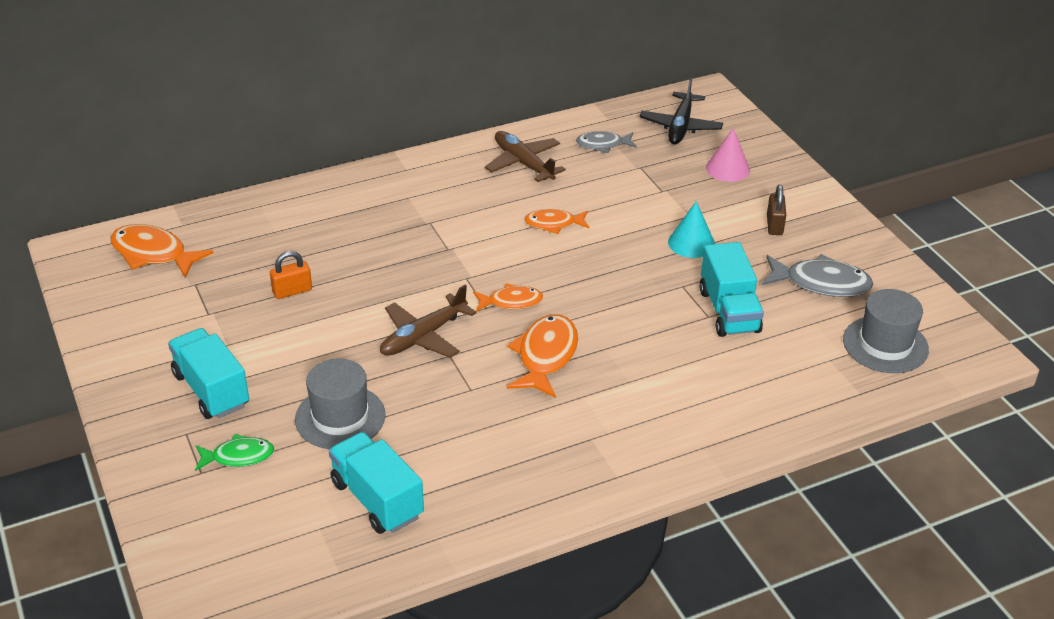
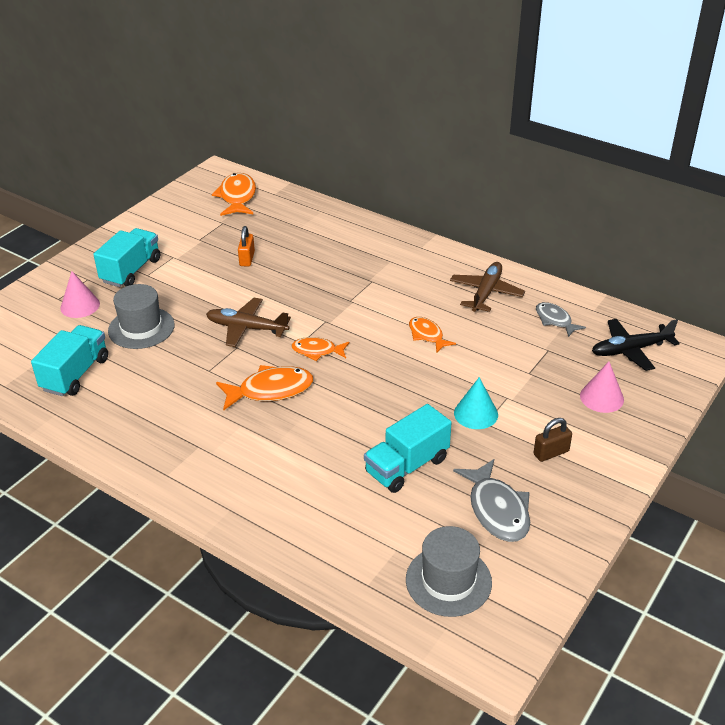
camera: 60 degrees right, 0 degrees up
green fish [195,434,274,471] -> pink cone [60,271,100,318]
orange padlock [270,251,312,299] -> orange padlock turned 60 degrees clockwise [238,226,255,266]
orange fish [473,283,543,312] -> orange fish turned 135 degrees clockwise [291,337,349,361]

